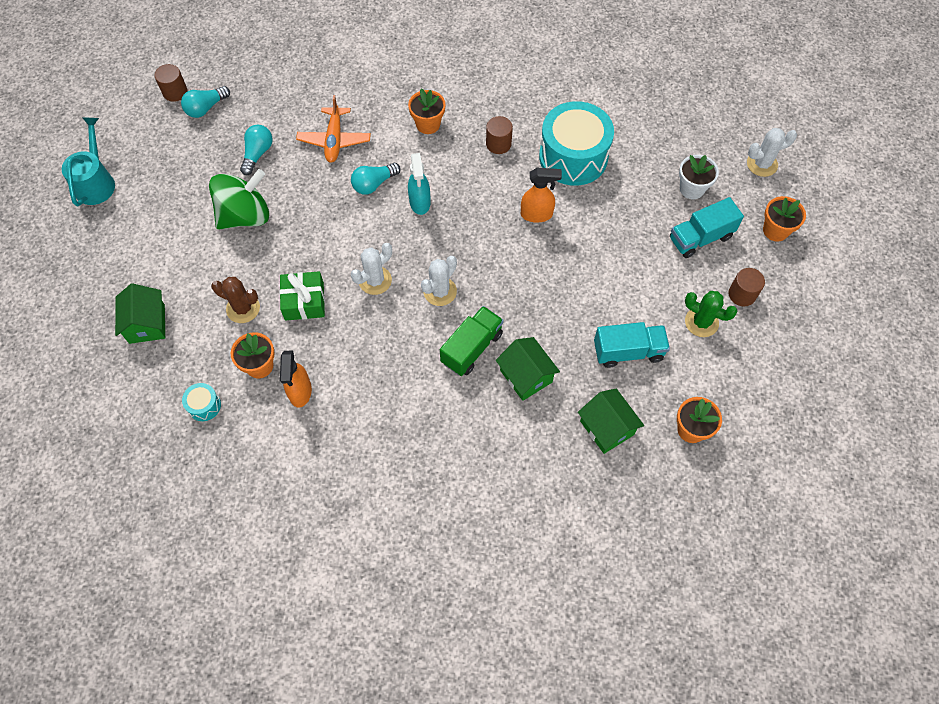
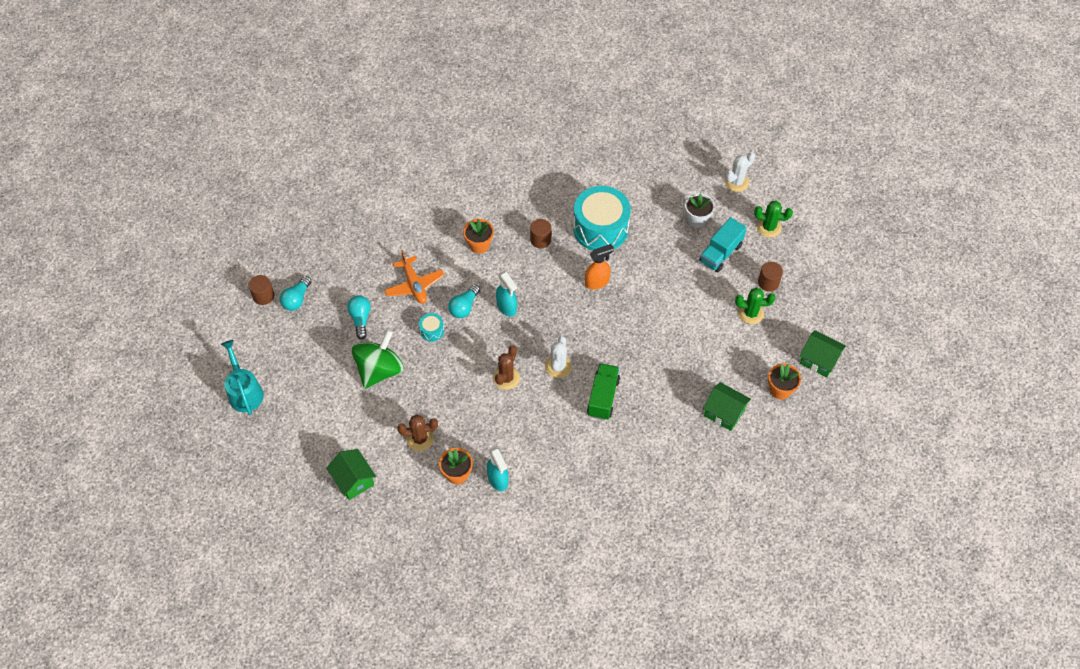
camera: 25 degrees left, 5 degrees down
turquoise drum [182,383,221,421] -> turquoise drum moved to [419,313,444,342]
green gift [280,271,325,321] -> none
orange spray bottle [280,351,312,407] -> turquoise spray bottle [487,446,508,491]
white cactus [351,243,392,295] -> brown cactus [493,345,520,390]
green house [496,337,560,401] -> green house moved to [800,330,846,377]
turquoise truck [594,322,670,368] -> none
orange flower pot [763,196,806,242] -> green cactus [754,201,793,238]

